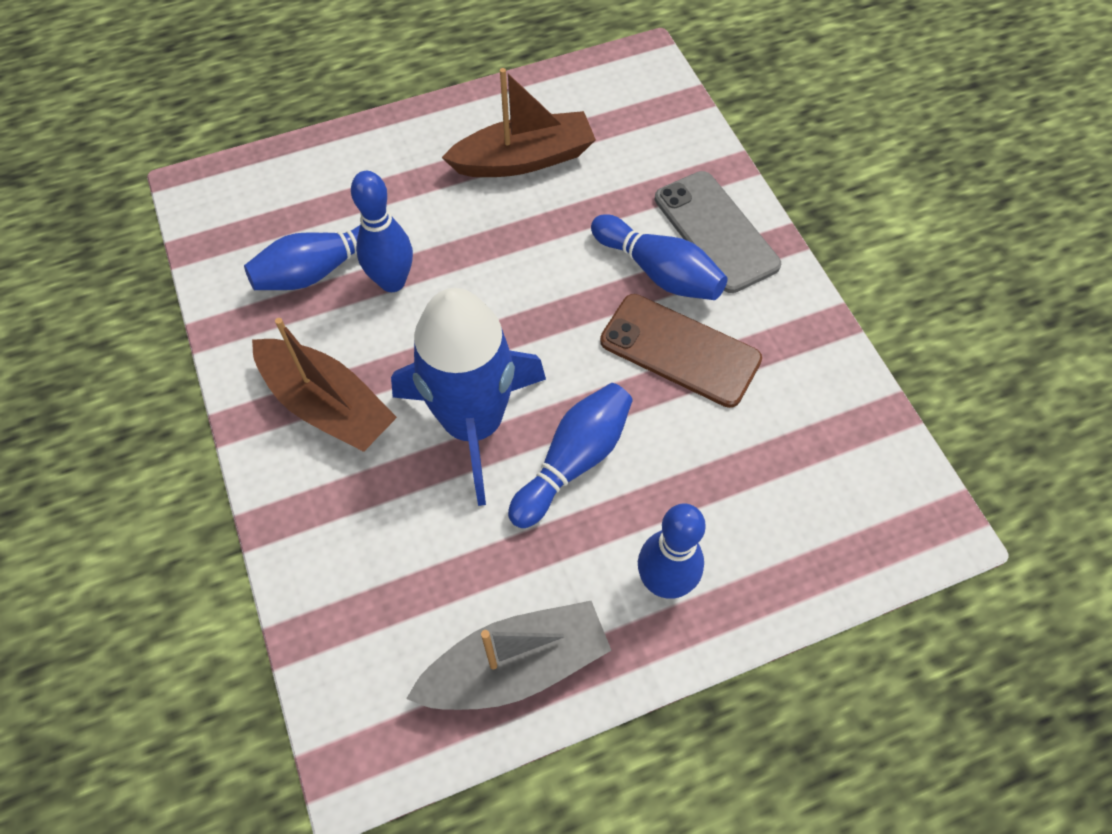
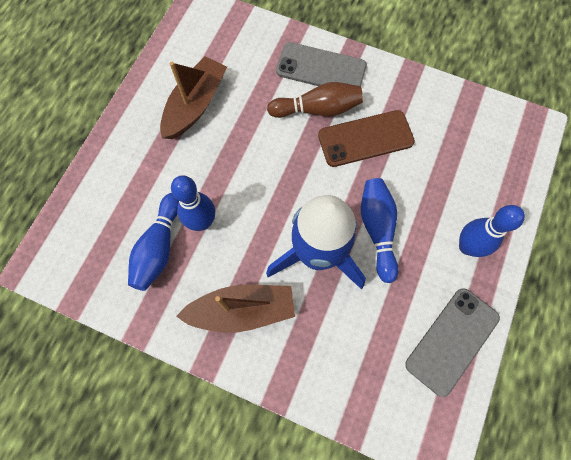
camera: 45 degrees left, 10 degrees up
grey boat [406,601,612,710] -> grey phone [405,288,500,397]
blue bowling pin [591,214,727,300] -> brown bowling pin [267,82,363,118]

